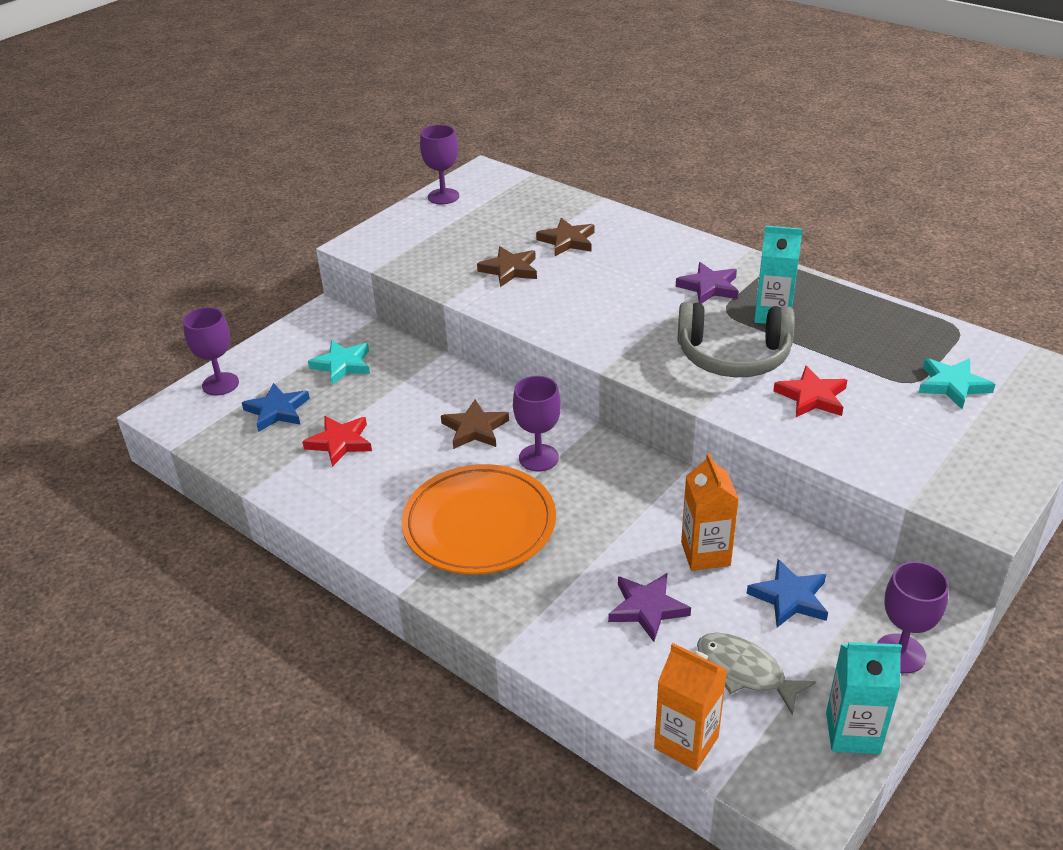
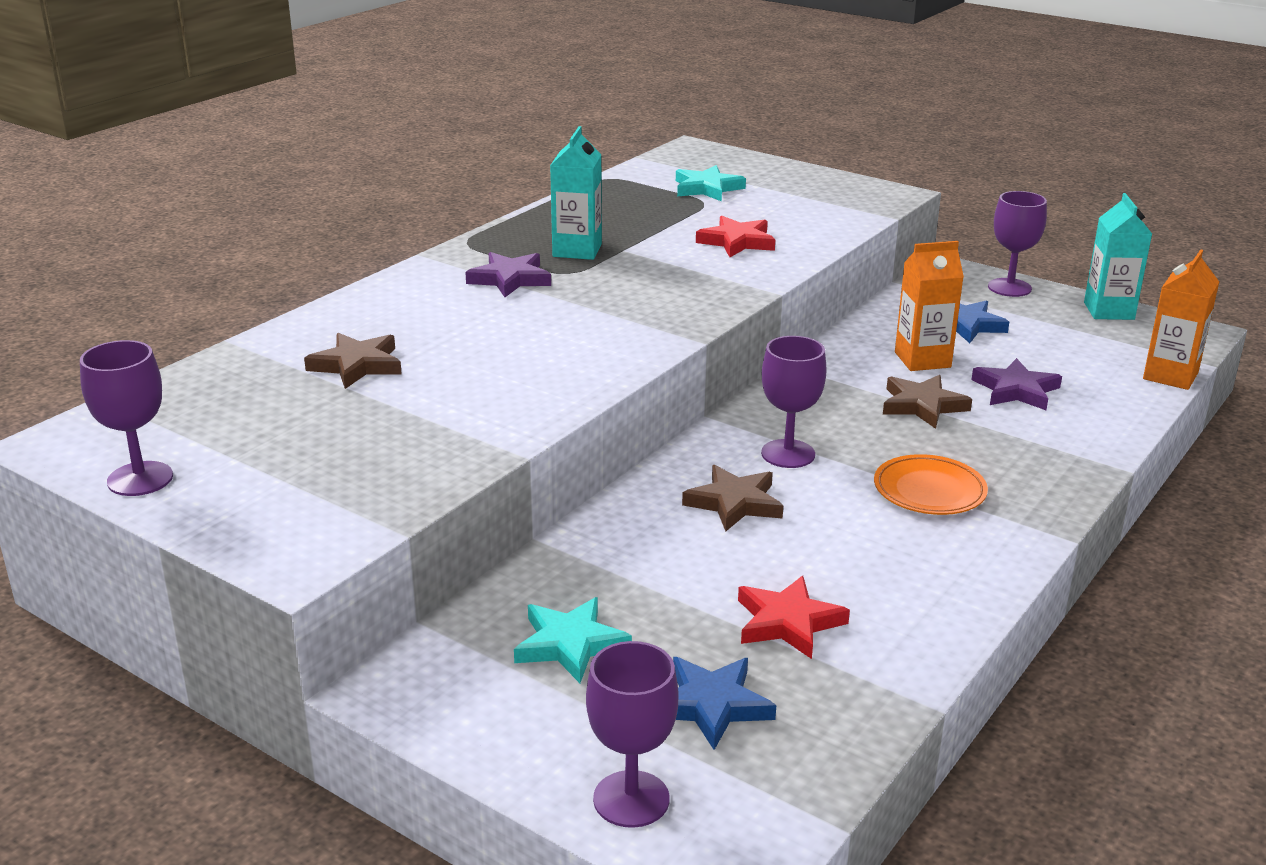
camera: 95 degrees left, 10 degrees down
orange plate [402,464,556,574] -> orange plate [874,454,988,515], size x0.55
brown star [477,246,537,287] -> brown star moved to [883,375,972,429]
grey headphones [677,302,795,377] -> none
grey fish [697,632,816,716] -> none

